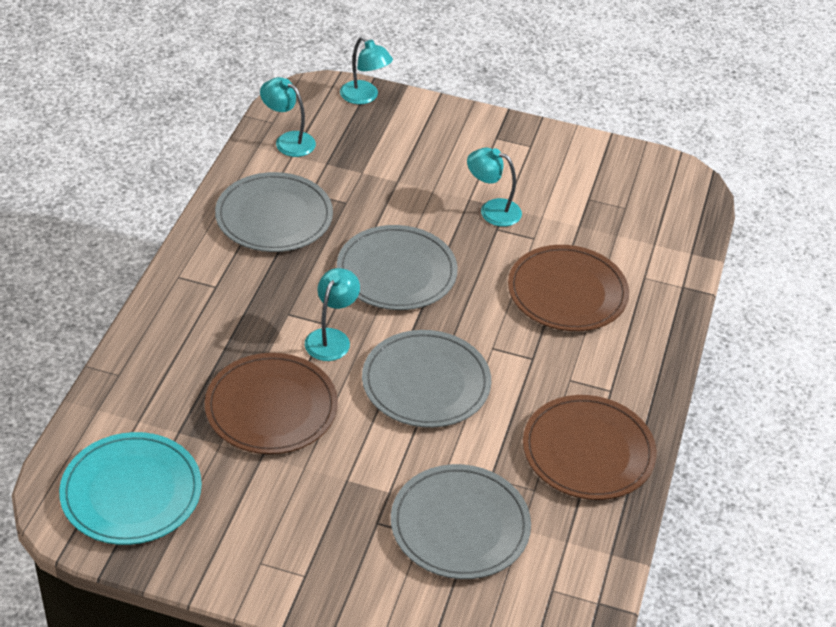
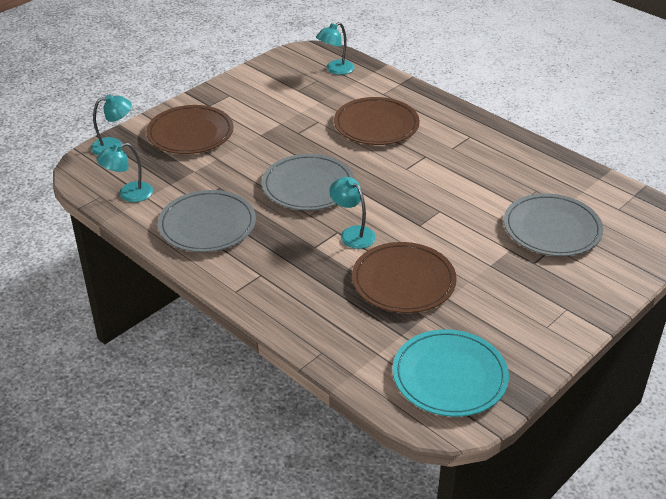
camera: 60 degrees left, 5 degrees down
grey plate [362,330,491,428] -> none
turquoise lamp [467,148,522,227] -> turquoise lamp moved to [316,22,355,75]
brown plate [523,395,657,500] -> brown plate moved to [146,105,234,154]

